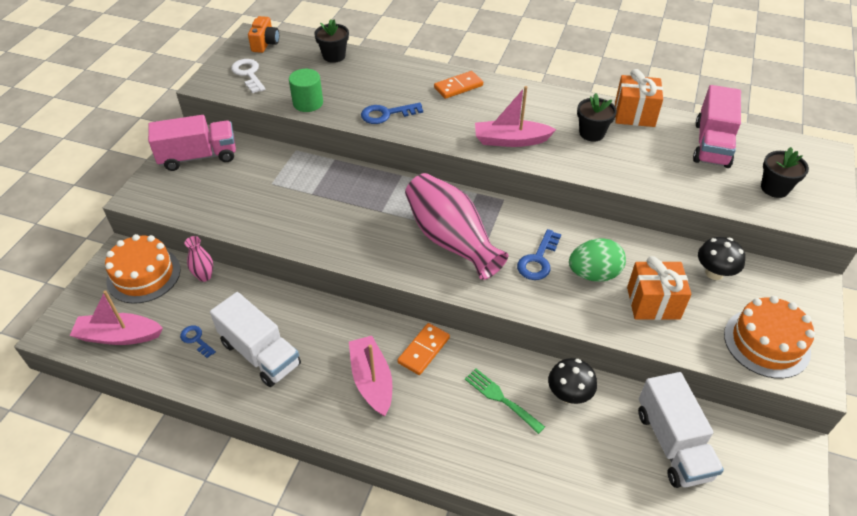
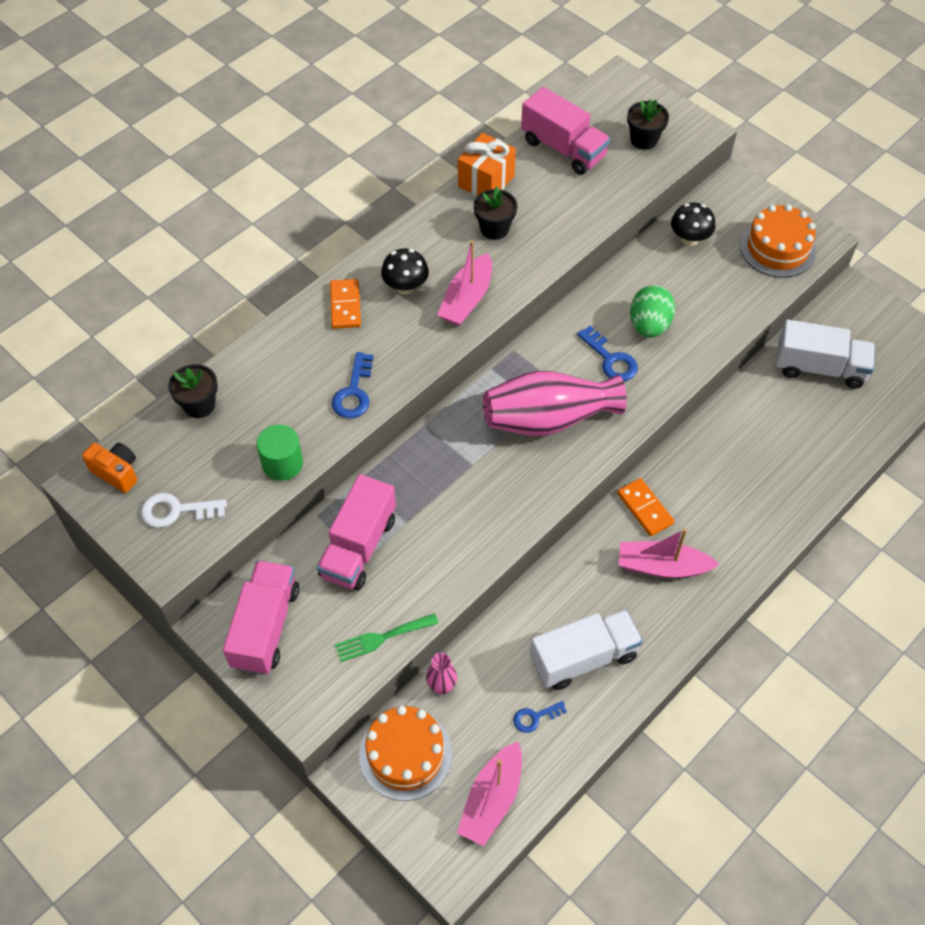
camera: 65 degrees left, 10 degrees up
green fork [465,369,545,434] -> green fork moved to [335,613,439,662]
black mushroom [548,358,597,404] -> black mushroom moved to [381,248,429,295]
orange gift [627,256,692,320] -> none
none -> pink truck [317,474,396,591]

